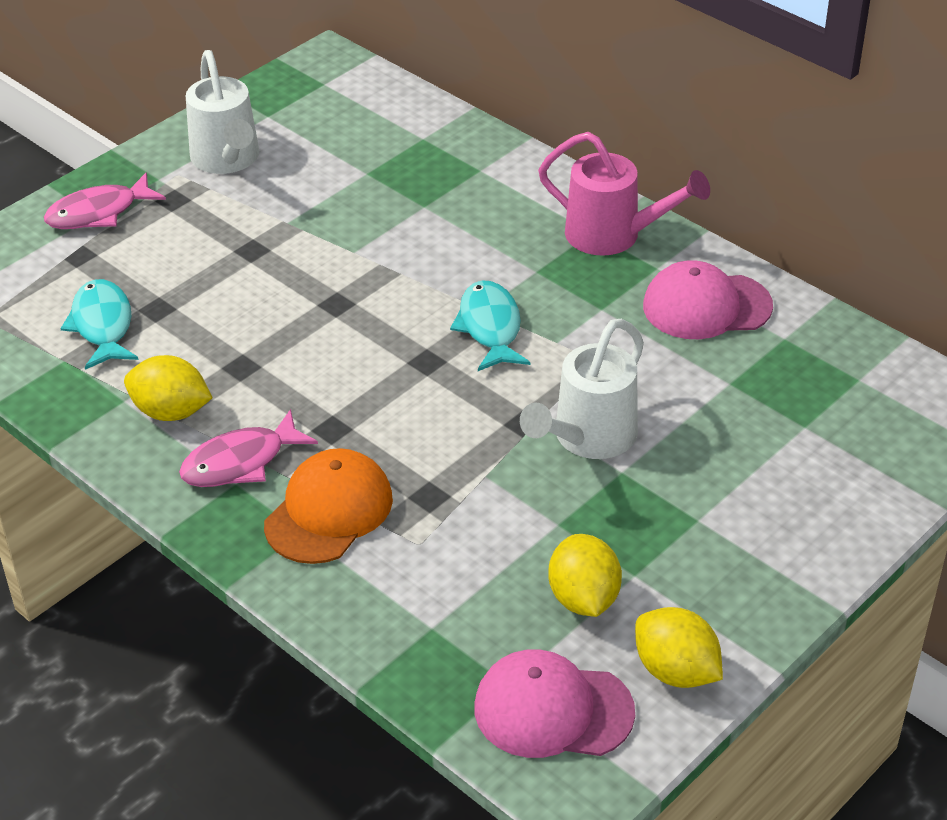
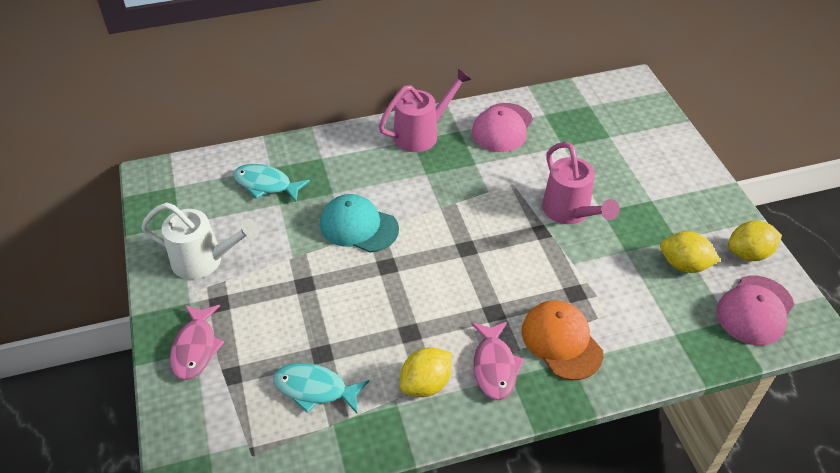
camera: 60 degrees left, 5 degrees up
turquoise fish [450,281,530,371] -> turquoise fish moved to [233,164,310,202]
white watering can [520,319,644,459] -> pink watering can [542,142,620,224]
none -> turquoise cap [320,194,399,252]

